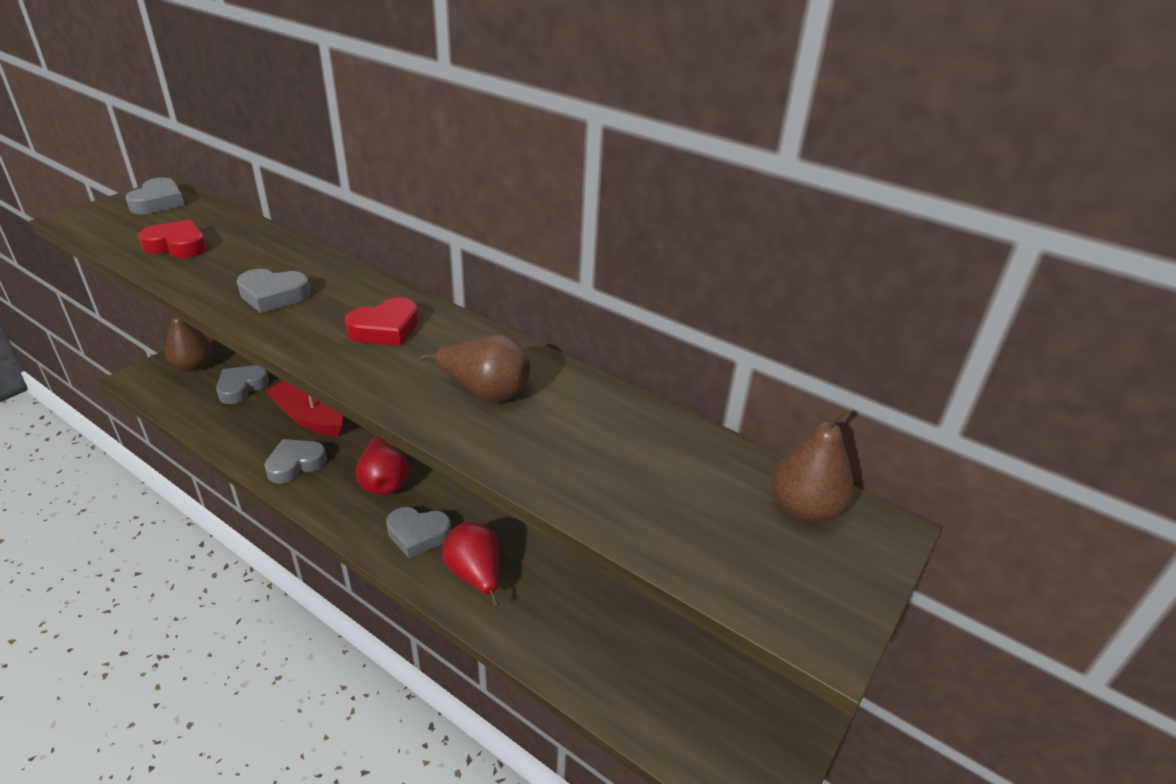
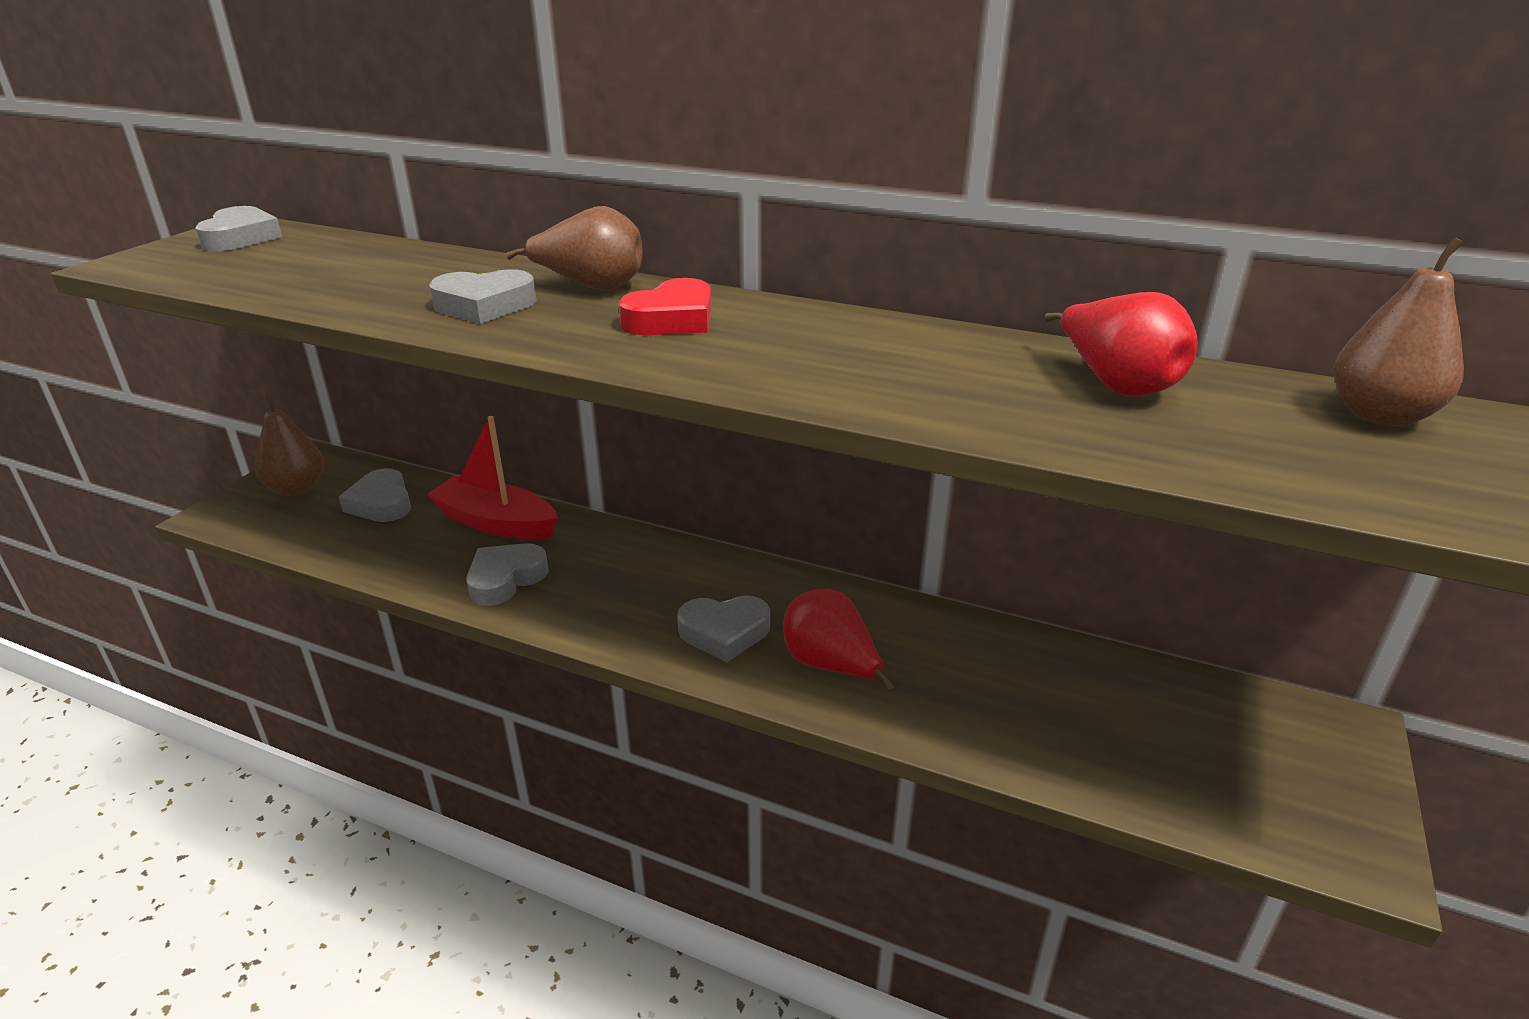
camera: 10 degrees left, 5 degrees down
red heart [138,220,206,258] -> none
grey heart [216,365,269,404] -> grey heart turned 45 degrees counterclockwise [339,468,411,522]
red pear [356,435,408,495] -> red pear moved to [1045,292,1198,396]
brown pear [420,334,530,402] -> brown pear moved to [506,206,642,291]

